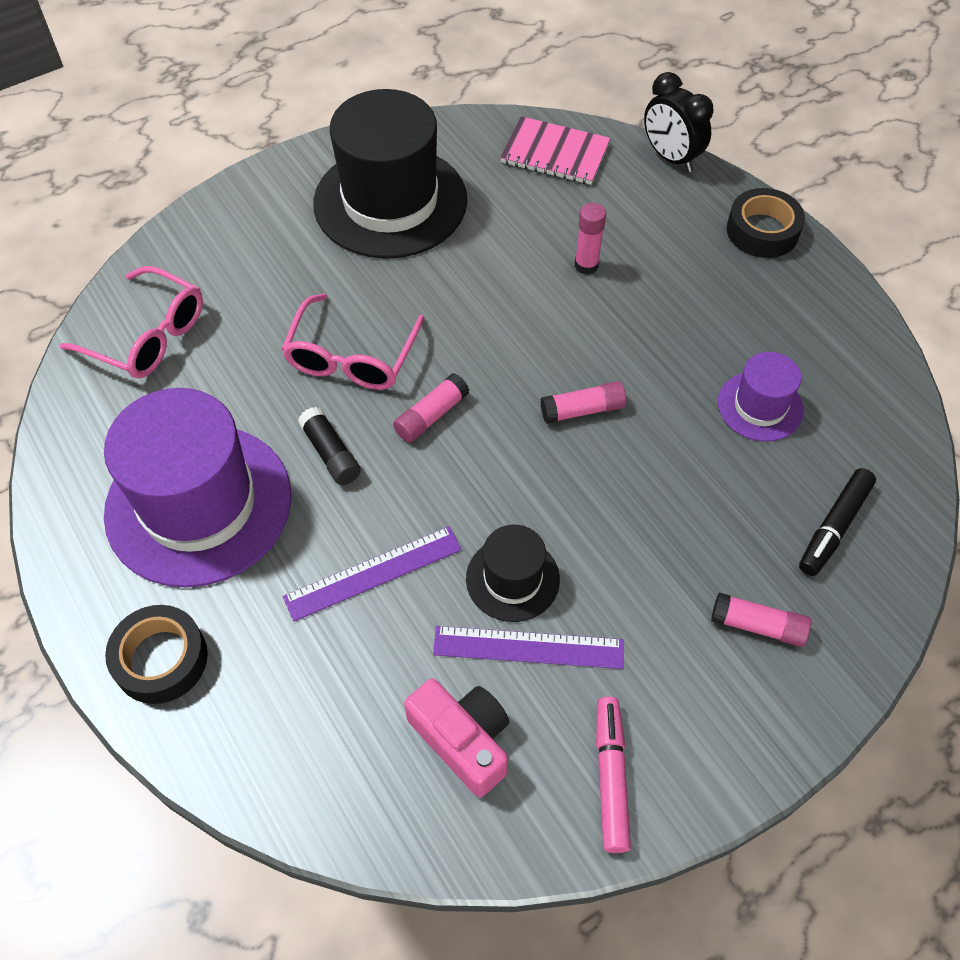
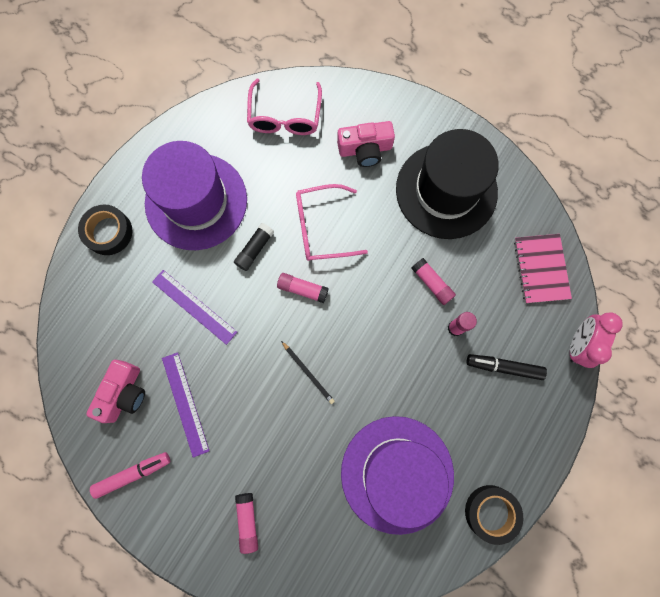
camera: 65 degrees right, 20 degrees up
black hat [466,525,560,622] -> none
pink glue stick [540,381,626,424] -> pink glue stick moved to [411,258,456,305]
black clock [644,72,714,172] -> pink clock [570,312,623,368]
purple hat [718,352,804,442] -> purple hat [341,416,454,535], size x2.06
black tape [727,188,805,258] -> black tape moved to [465,485,523,545]
black marker [799,468,876,576] -> black marker moved to [467,354,547,380]
none -> black pencil [281,341,335,404]
none -> pink camera [337,121,395,167]

